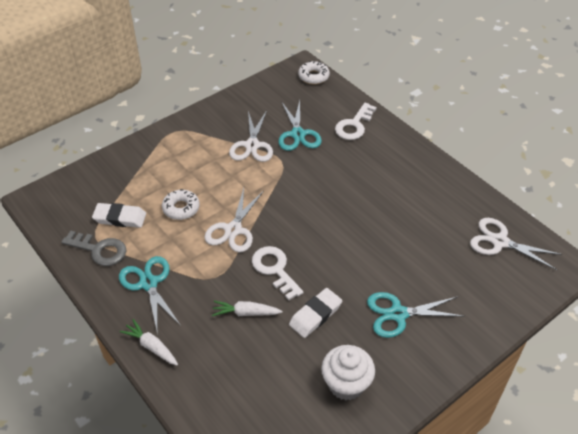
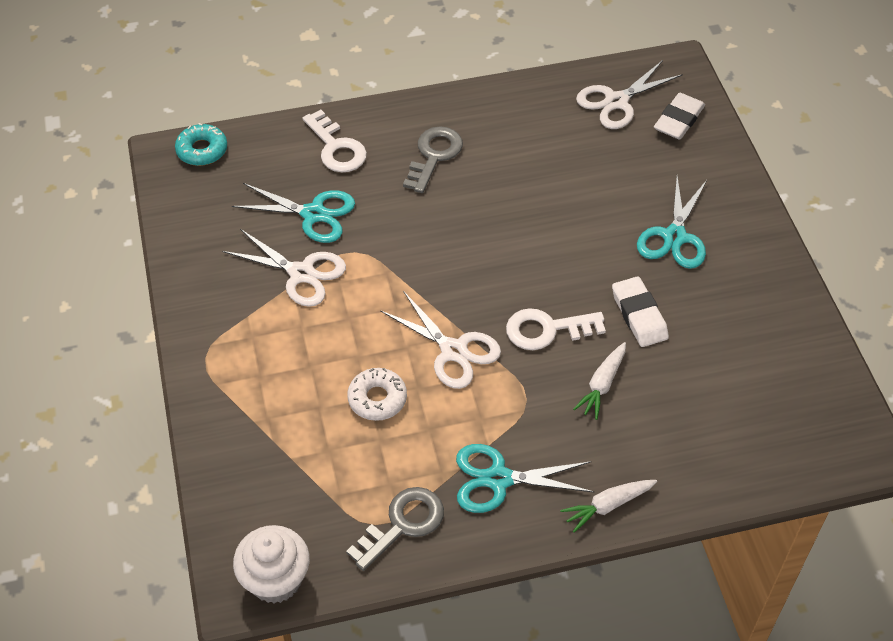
camera: 65 degrees left, 5 degrees up
white eraser [92,203,146,228] -> white eraser moved to [654,93,705,140]
white donut [298,61,330,84] -> turquoise donut [175,123,227,166]
white cupcake [321,345,375,401] -> white cupcake moved to [233,525,310,603]
none -> grey key [403,126,463,193]

